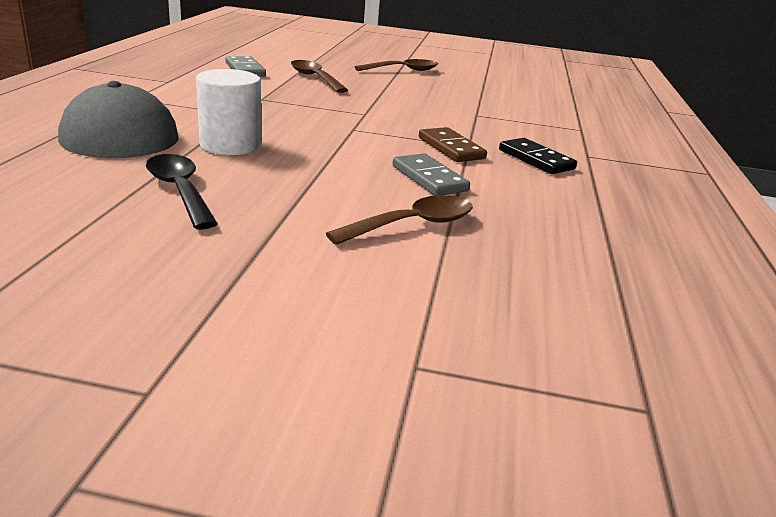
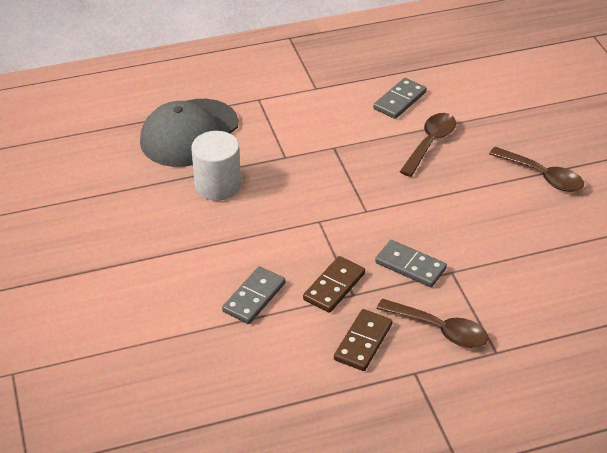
camera: 65 degrees right, 15 degrees up
black spoon [146,154,218,229] -> none
brown spoon [326,195,473,245] -> brown spoon moved to [377,299,489,348]
black domino [499,138,577,174] -> brown domino [334,309,392,371]
none -> grey domino [375,240,447,287]

